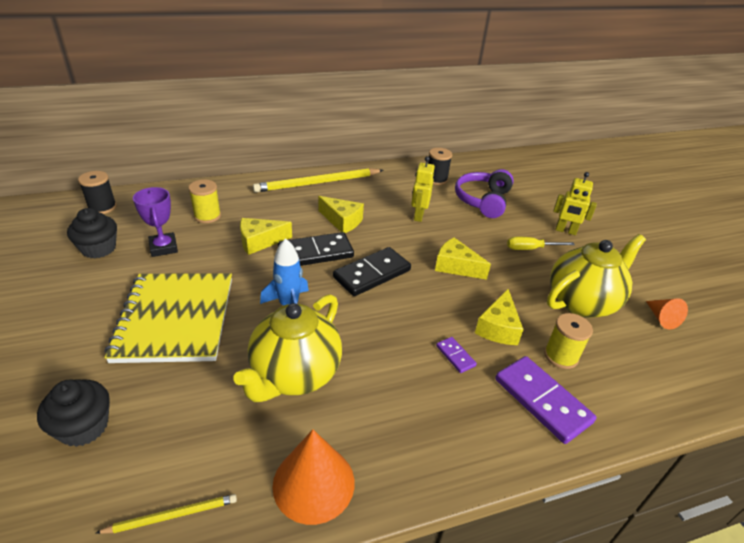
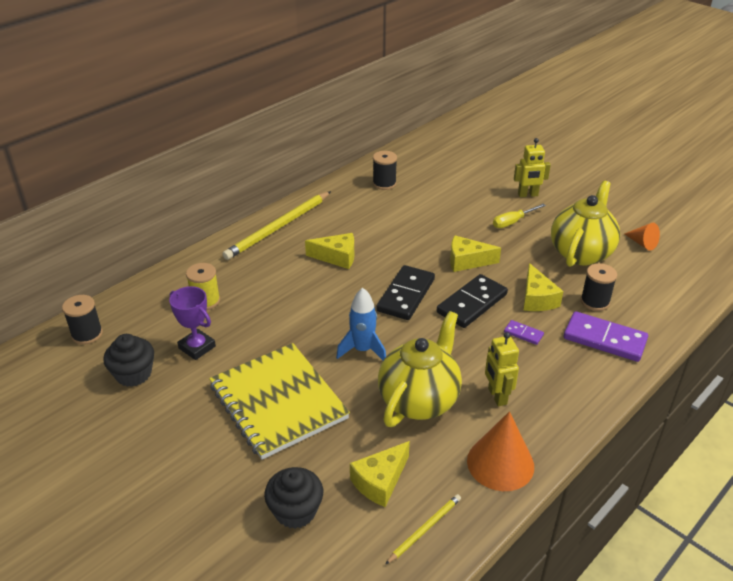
camera: 25 degrees left, 0 degrees up
yellow teapot [233,294,342,402] -> yellow teapot turned 150 degrees counterclockwise [378,311,462,427]
yellow cheese [240,218,292,255] -> yellow cheese moved to [350,441,410,507]
black domino [278,232,354,266] -> black domino moved to [437,274,508,328]
yellow robot [411,156,435,222] -> yellow robot moved to [485,332,519,406]
purple headphones [455,169,514,218] -> none
yellow spool [544,313,593,369] -> black spool [580,263,617,311]

